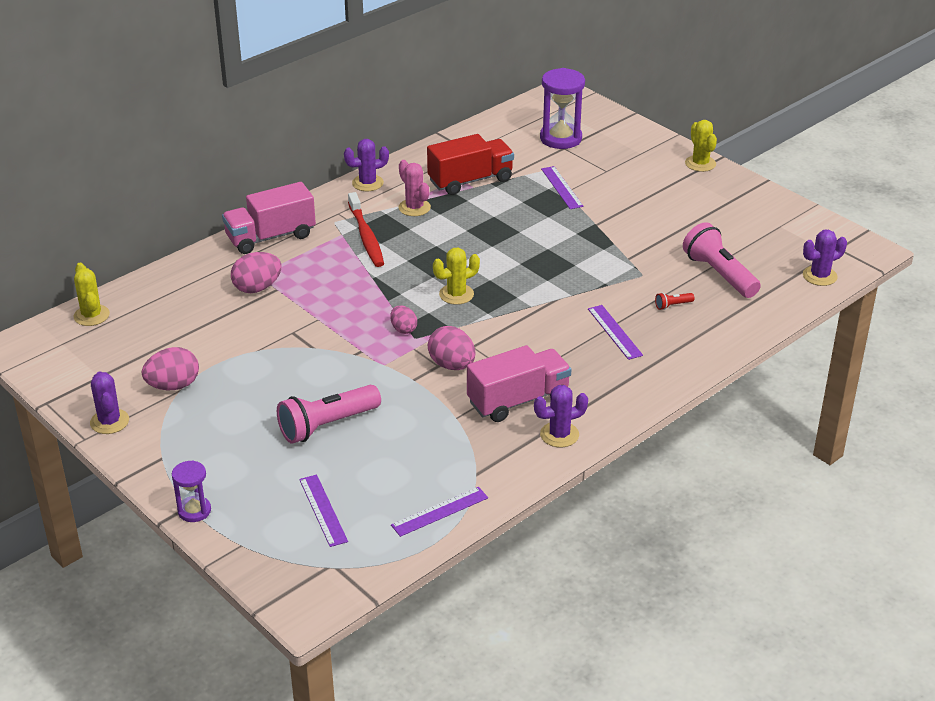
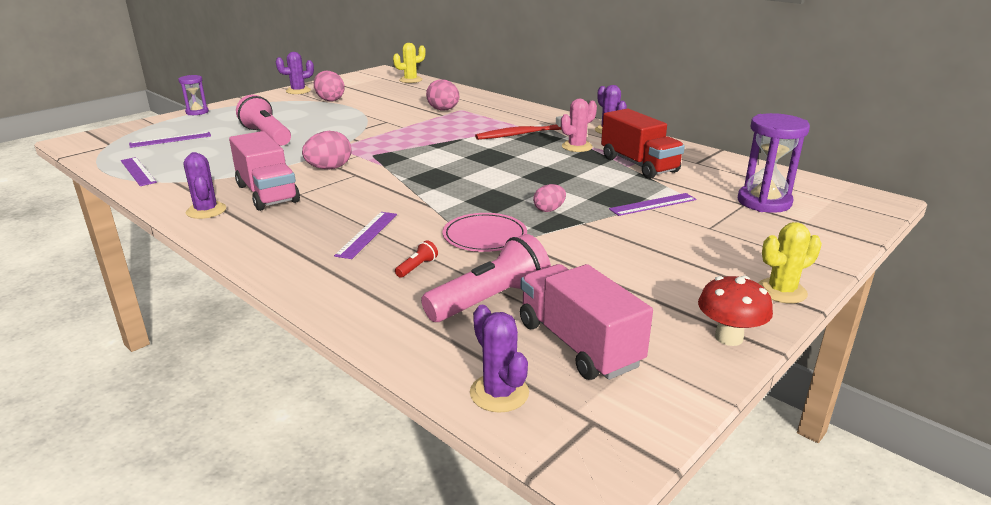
camera: 85 degrees right, 10 degrees down
pink truck [222,182,316,254] -> pink truck moved to [520,264,653,380]
pink egg [390,305,417,334] -> pink egg moved to [533,184,566,212]
yellow cactus [433,247,480,305] -> none
purple ruler [588,305,643,360] -> purple ruler turned 45 degrees counterclockwise [334,212,397,259]
red flashlight [655,293,694,310] -> red flashlight turned 60 degrees clockwise [395,240,438,278]
none -> pink plate [442,213,527,252]
none -> red mushroom [698,276,773,346]

